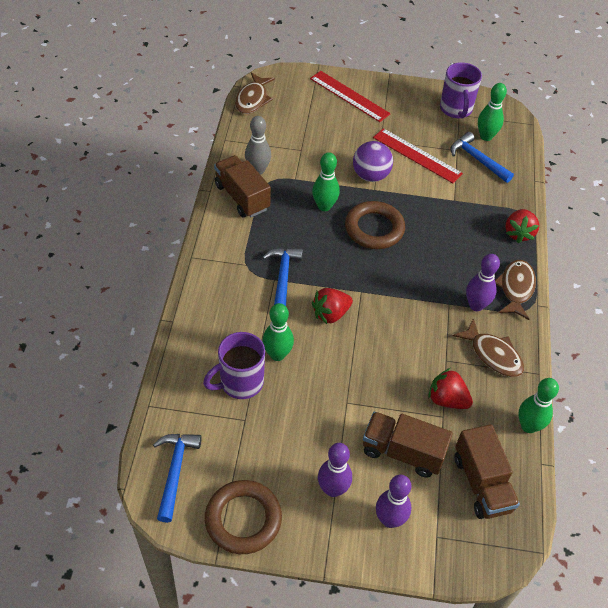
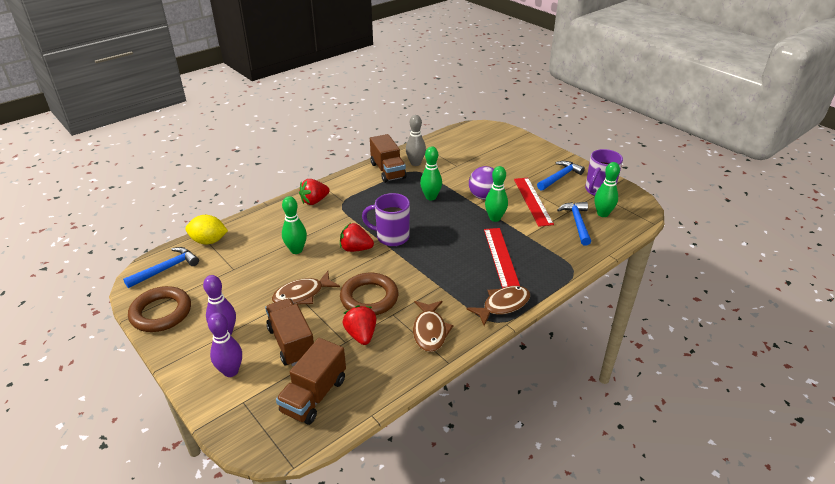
camera: 45 degrees right, 15 degrees down
purple mug [203,332,265,399] -> purple mug moved to [362,193,410,246]
brown truck [214,155,271,217] -> brown truck turned 150 degrees clockwise [370,134,406,183]
brown fish [235,73,275,114] -> brown fish moved to [272,271,340,304]
blue hammer [262,248,303,306] -> blue hammer moved to [537,161,585,191]
red ruler [310,71,391,122] -> red ruler moved to [484,228,520,288]
brown ring [345,201,405,249] -> brown ring moved to [340,273,398,315]
purple bowling pin [466,254,500,311] -> none
red strawberry [505,209,539,243] -> red strawberry moved to [299,179,330,205]
green bowling pin [519,378,559,433] -> green bowling pin moved to [485,166,508,222]
none -> yellow lemon [185,215,228,244]

